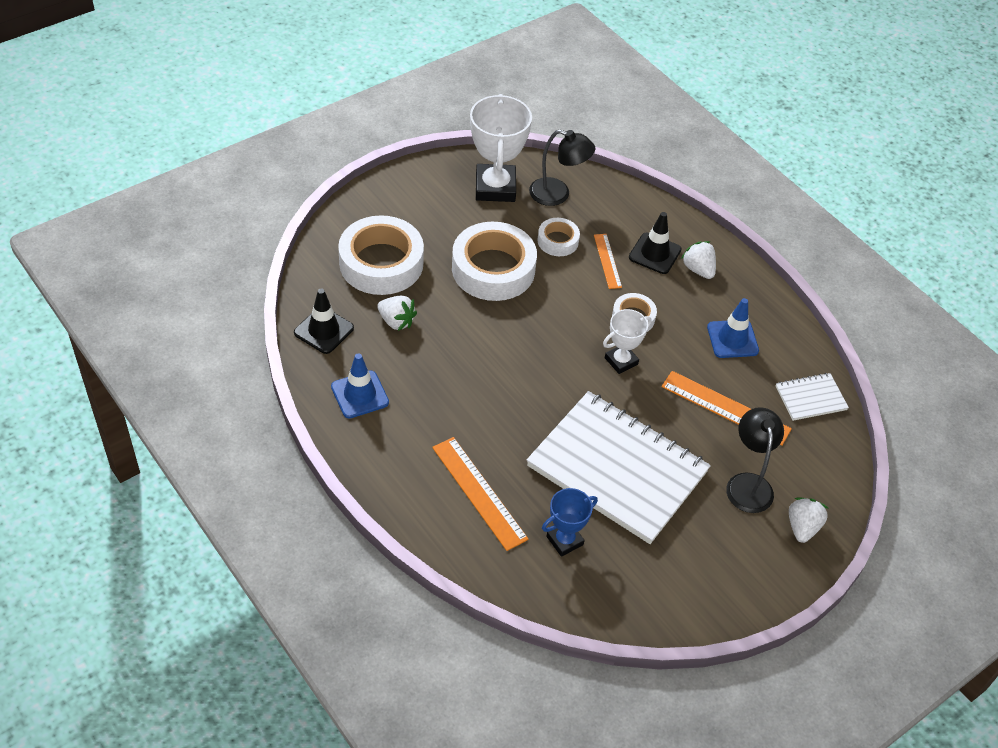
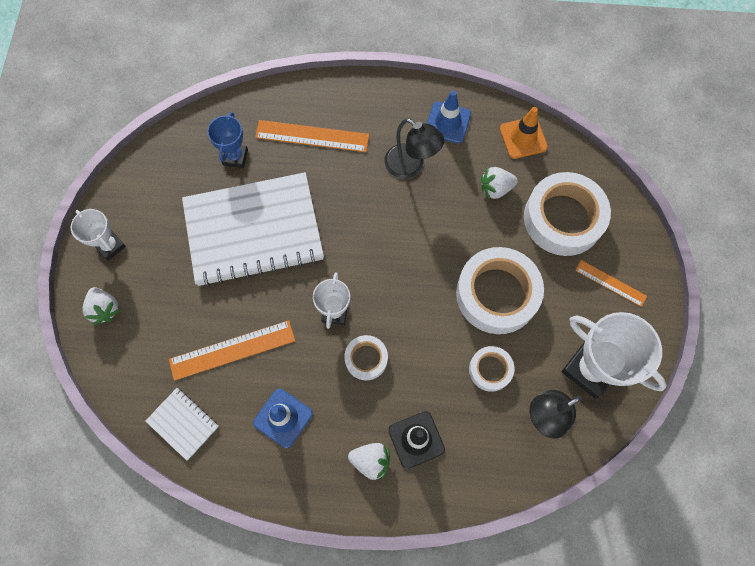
camera: 135 degrees right, 20 degrees up
black traffic cone [294,289,354,354] -> orange traffic cone [500,107,548,159]
orange ruler [594,234,622,289] -> orange ruler moved to [575,260,647,307]
black lamp [726,407,784,513] -> black lamp moved to [384,118,444,179]
white notebook [776,373,849,421] -> white notebook turned 75 degrees counterclockwise [145,388,219,461]
none -> white trophy [71,209,126,261]

